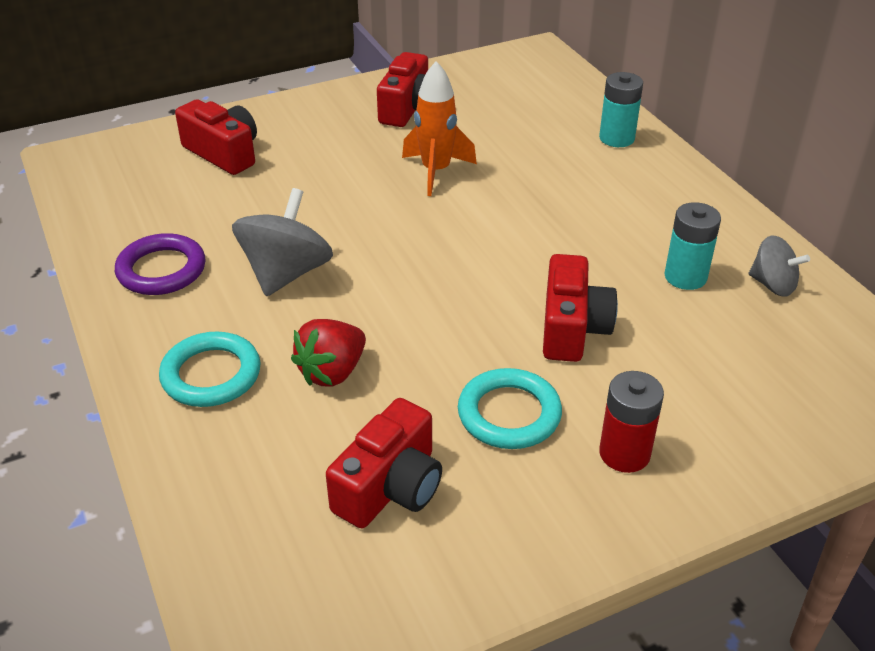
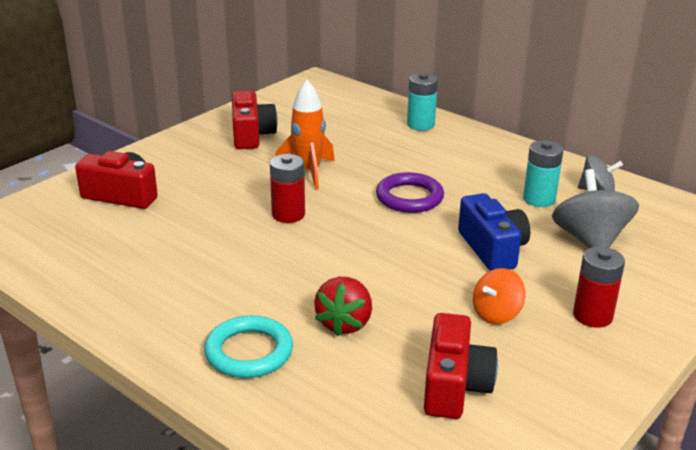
camera: 25 degrees left, 10 degrees down
purple ring [115,233,206,295] -> purple ring moved to [376,172,444,213]
grey spinning top [232,188,333,296] -> grey spinning top moved to [552,169,639,248]
turquoise ring [458,368,562,449] -> orange spinning top [473,268,525,324]
red camera [543,254,618,362] -> blue camera [458,193,530,271]
none -> red battery [270,154,305,223]

